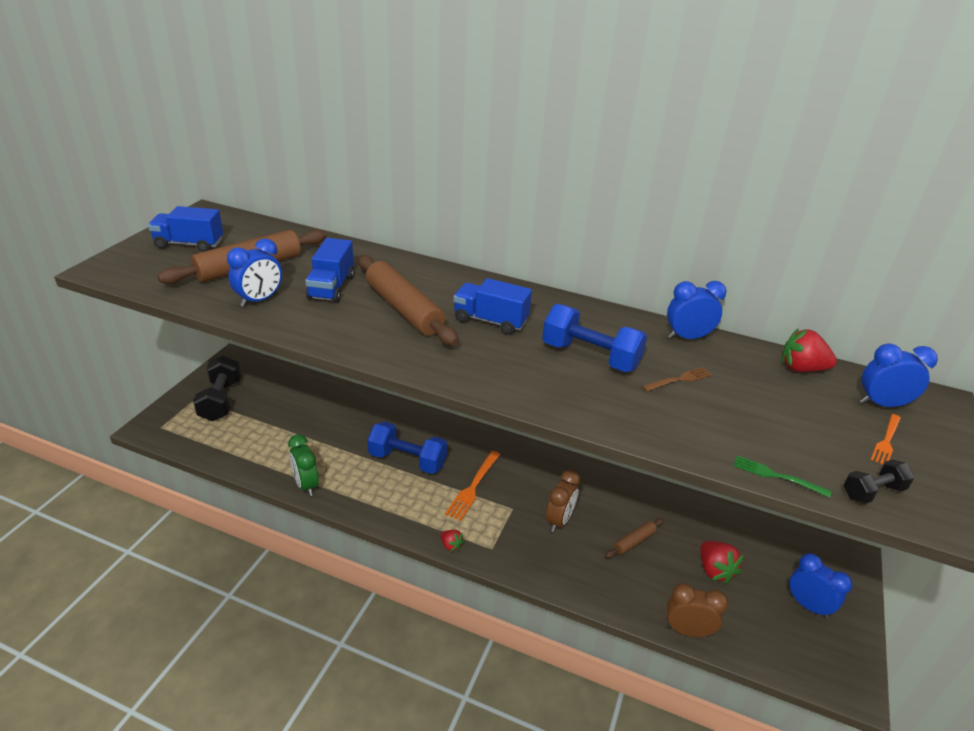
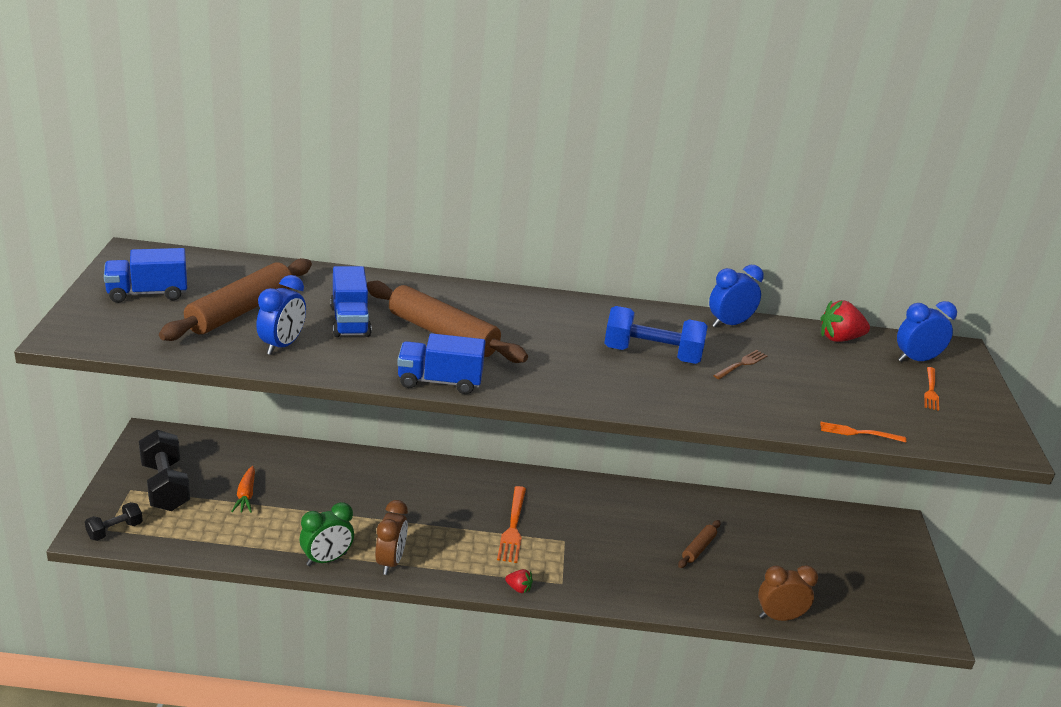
camera: 20 degrees left, 5 degrees down
green clock [288,434,319,496] -> green clock turned 75 degrees counterclockwise [300,502,354,566]
blue dumbbell [367,421,447,474] -> none
blue truck [453,278,532,335] -> blue truck moved to [397,333,486,394]
brown clock [546,470,580,532] -> brown clock moved to [375,500,408,575]
red strawberry [700,541,744,584] -> none
green fork [733,456,831,498] -> orange fork [820,422,906,442]
blue clock [789,553,852,619] -> none
black dumbbell [844,459,915,504] -> black dumbbell moved to [85,502,143,541]
none -> orange carrot [231,466,255,513]

